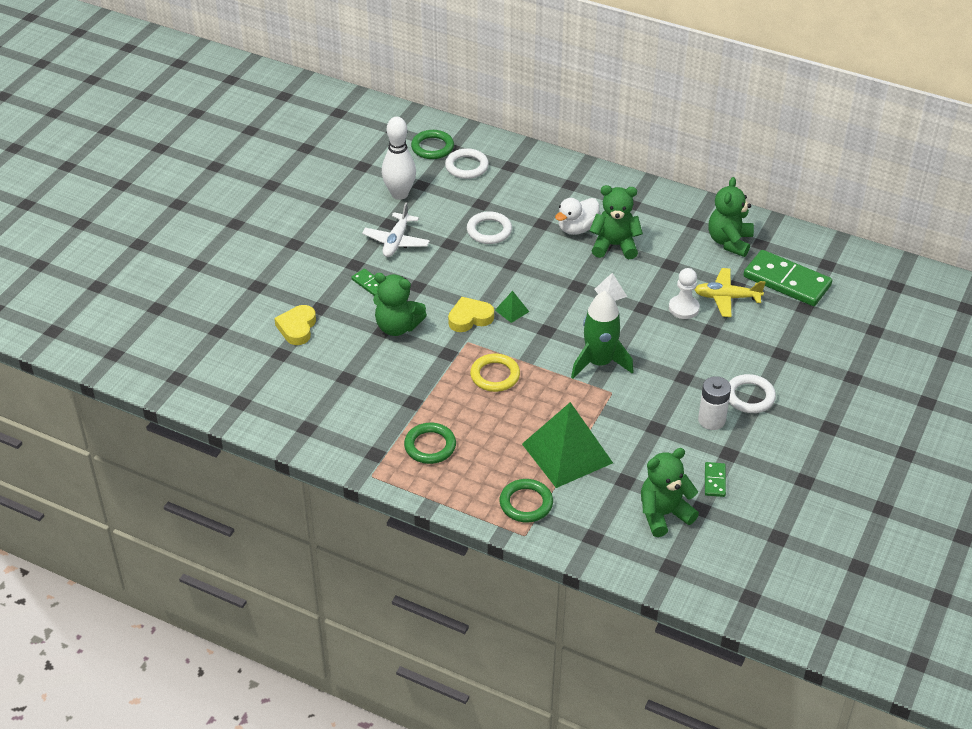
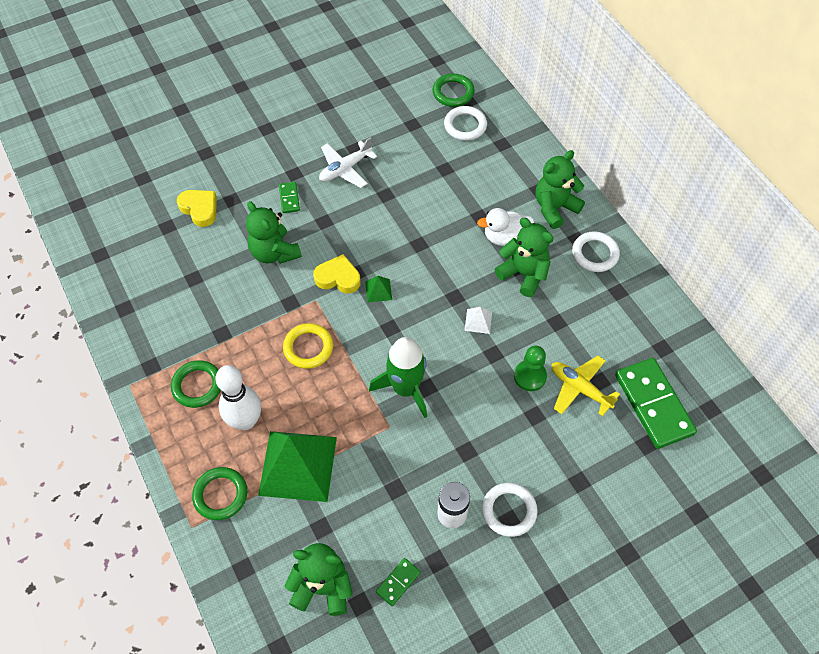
camera: 35 degrees right, 15 degrees up
yellow heart [274,305,316,345] -> yellow heart turned 90 degrees clockwise [177,190,217,227]
white bowling pin [382,117,416,200] -> white bowling pin moved to [215,365,261,430]
white ring [467,211,512,244] -> white ring moved to [572,231,620,272]
white pawn [669,268,700,319] -> green pawn [514,346,547,391]
green teddy bear [708,177,754,257] -> green teddy bear moved to [536,150,585,229]

